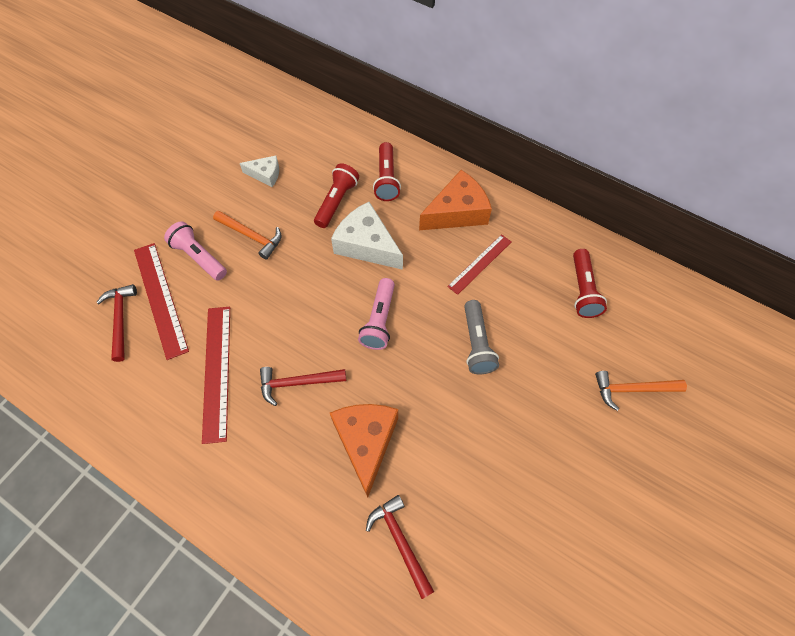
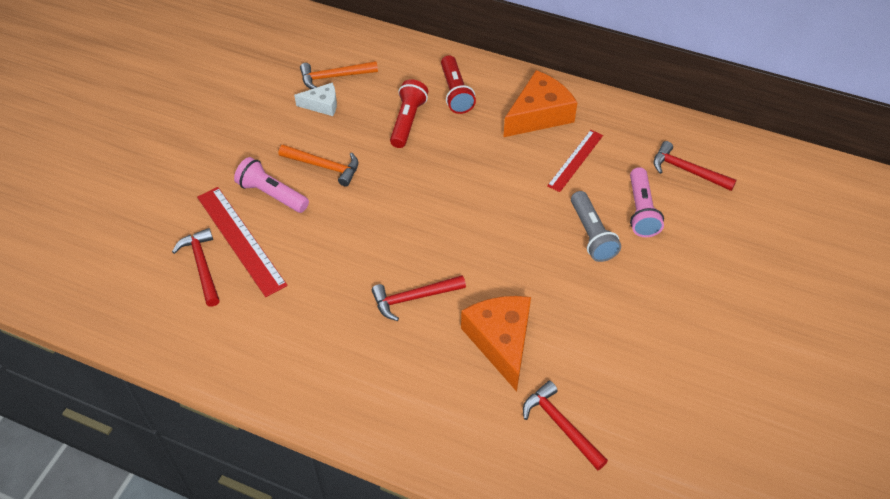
camera: 10 degrees left, 10 degrees down
red ruler [202,307,230,444] -> none
white cheese [331,202,403,270] -> none
pink flashlight [358,278,395,350] -> pink flashlight moved to [630,167,664,237]
red flashlight [573,249,607,318] -> red hammer [654,141,737,191]
orange hammer [595,371,687,411] -> orange hammer moved to [300,61,378,89]

